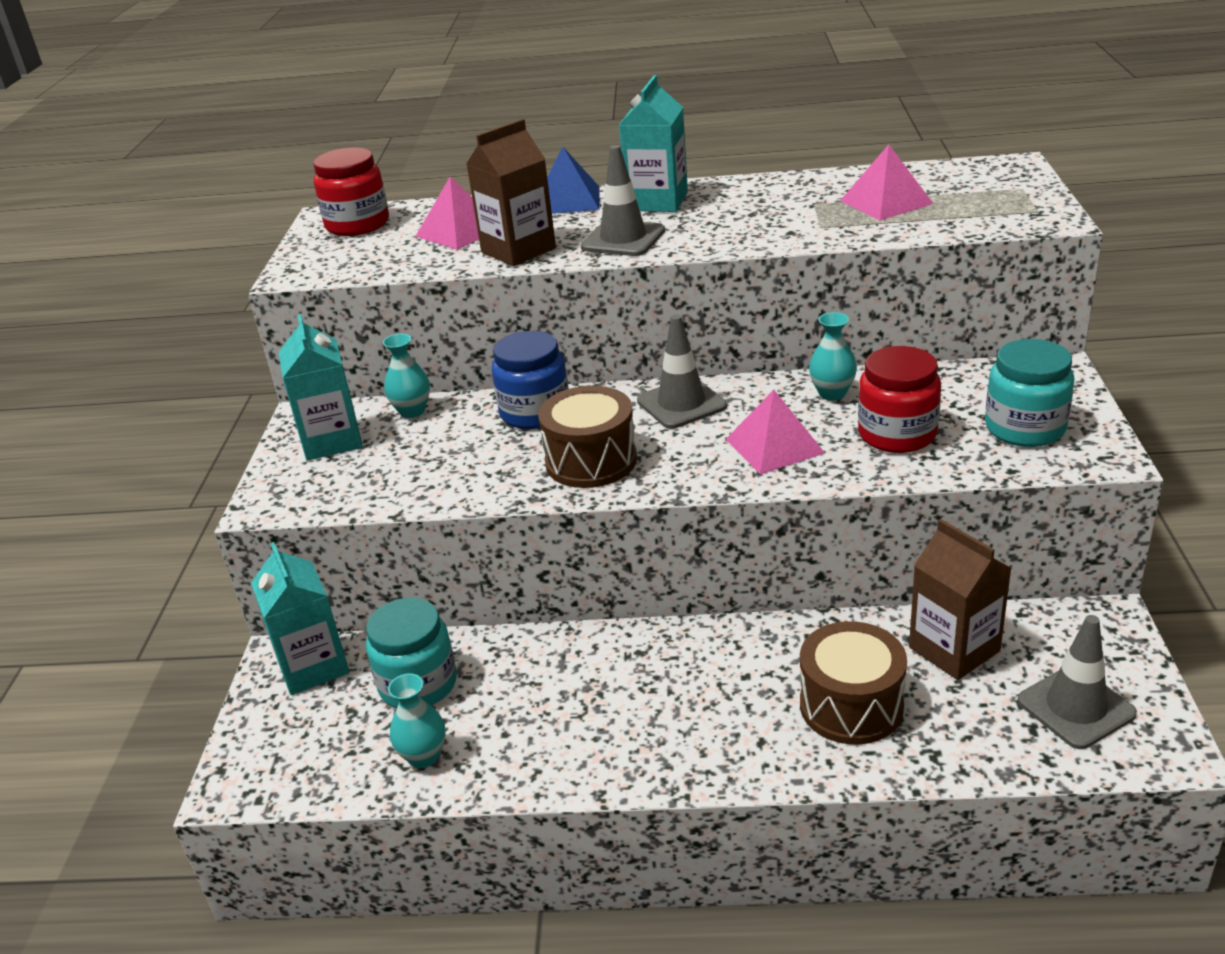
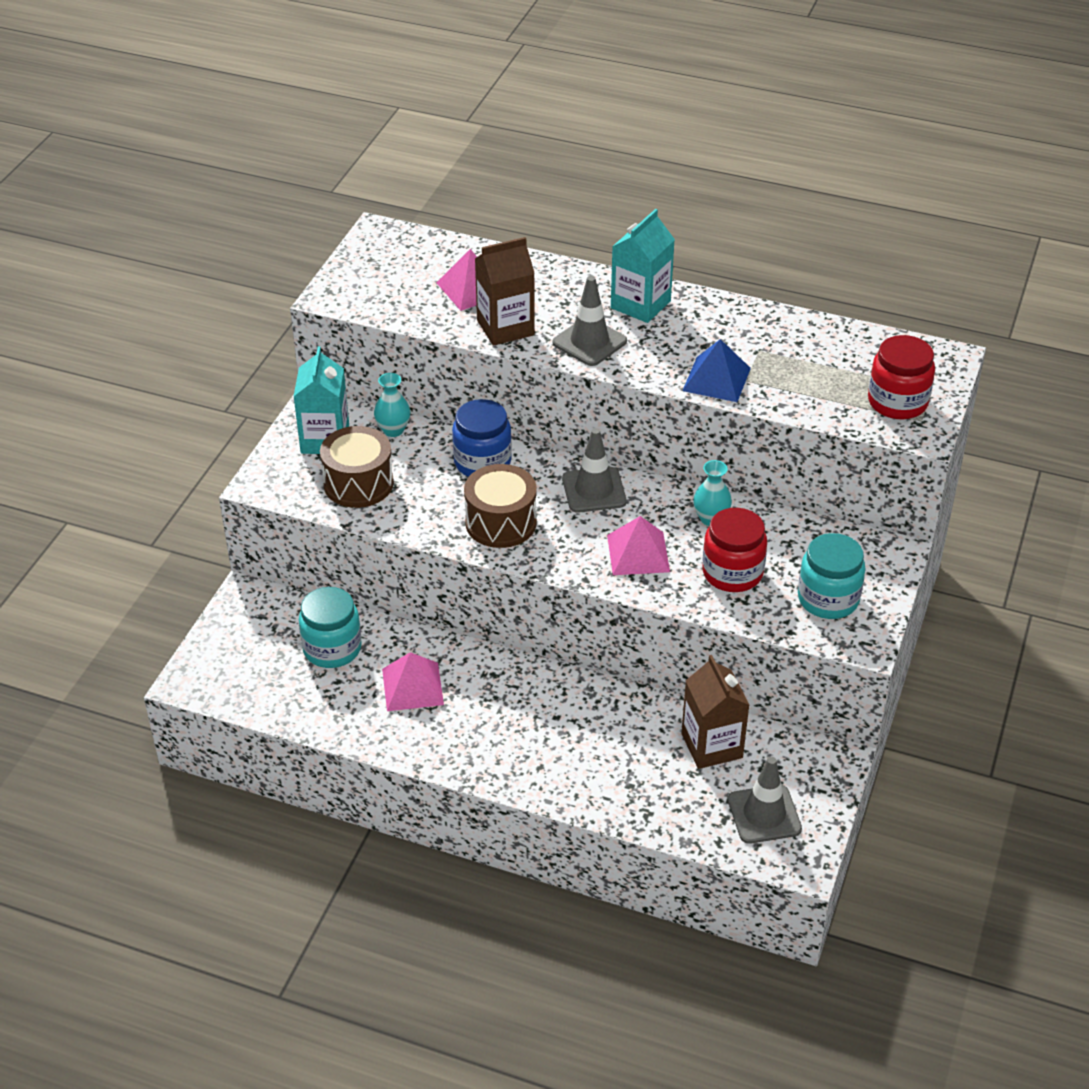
camera: 15 degrees right, 10 degrees up
turquoise carton [251,542,350,695] -> none
red jar [313,148,389,236] -> red jar moved to [868,335,935,419]
turquoise vase [388,673,446,768] -> none
blue pyramid [547,147,600,214] -> blue pyramid moved to [682,339,751,402]
brown drum [800,621,907,745] -> brown drum moved to [320,426,394,508]
pink pyramid [840,145,933,221] -> pink pyramid moved to [382,652,444,711]

